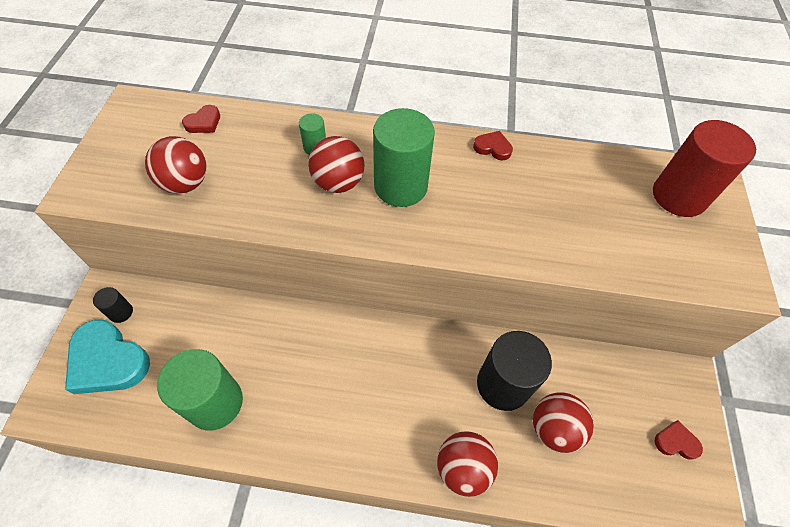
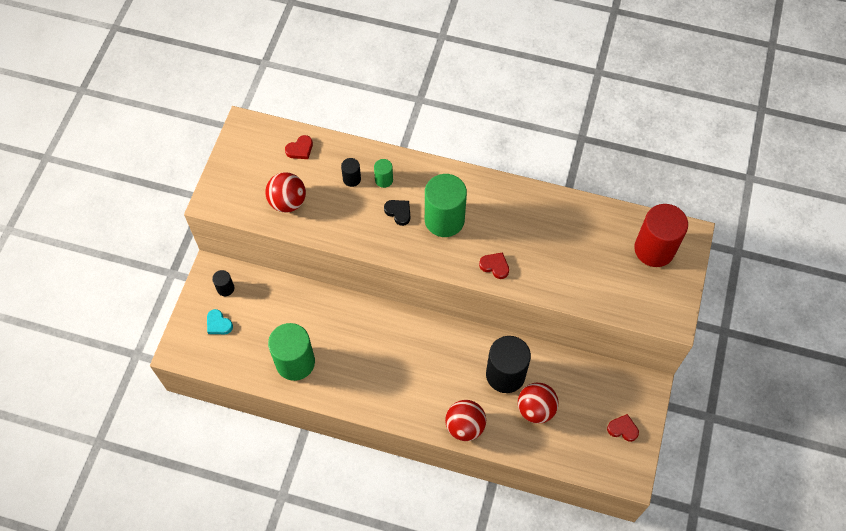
camera: 10 degrees right, 5 degrees up
turquoise heart [65,320,150,394] -> turquoise heart [207,309,233,334], size x0.48
red ball [308,136,365,193] -> black heart [384,200,410,226]
red heart [473,131,513,161] -> red heart moved to [479,252,509,279]
none -> black cylinder [341,158,361,187]

